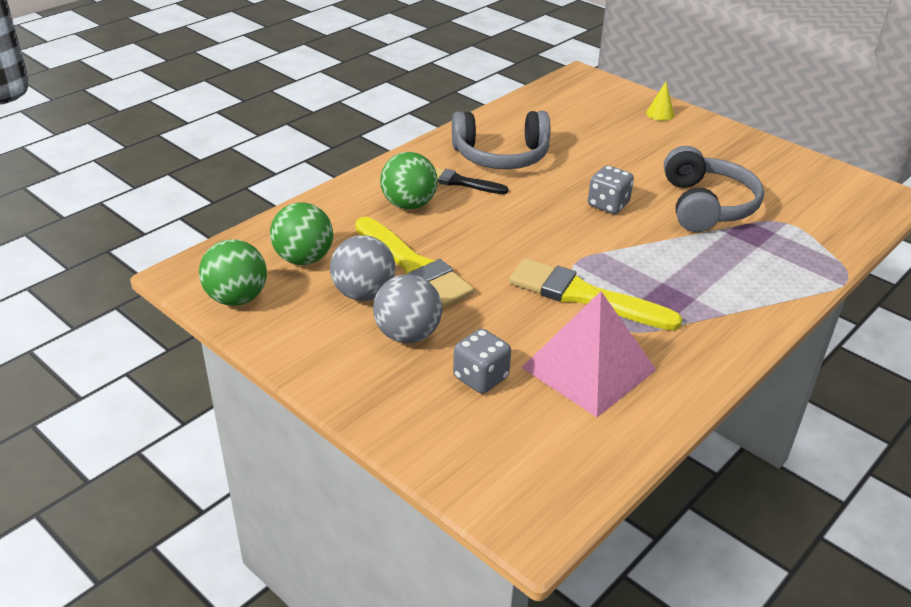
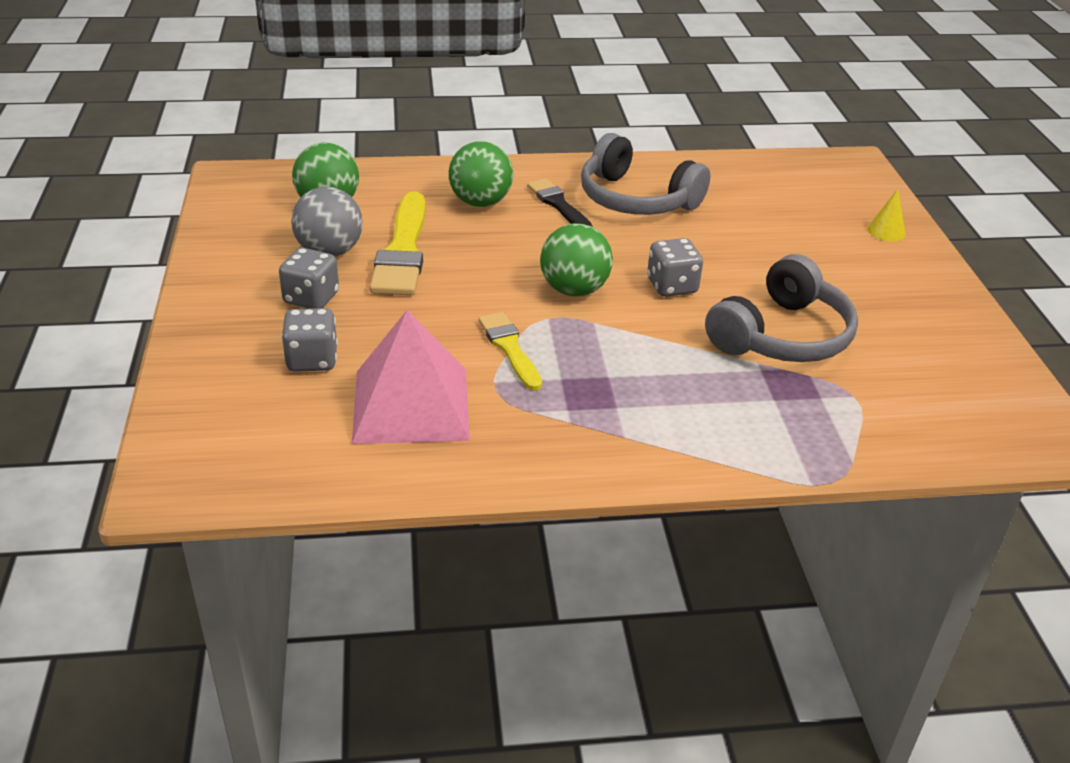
camera: 40 degrees right, 0 degrees up
green ball [199,239,267,306] -> green ball moved to [540,223,613,296]
grey ball [373,274,442,343] -> grey dice [279,248,339,309]
yellow brush [509,258,682,331] -> yellow brush [478,312,542,391], size x0.59

